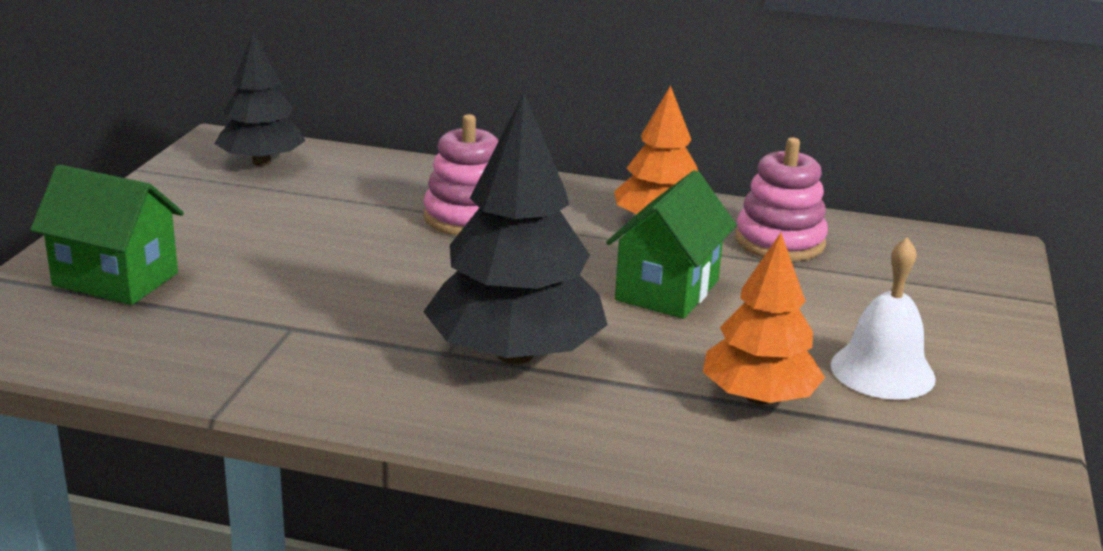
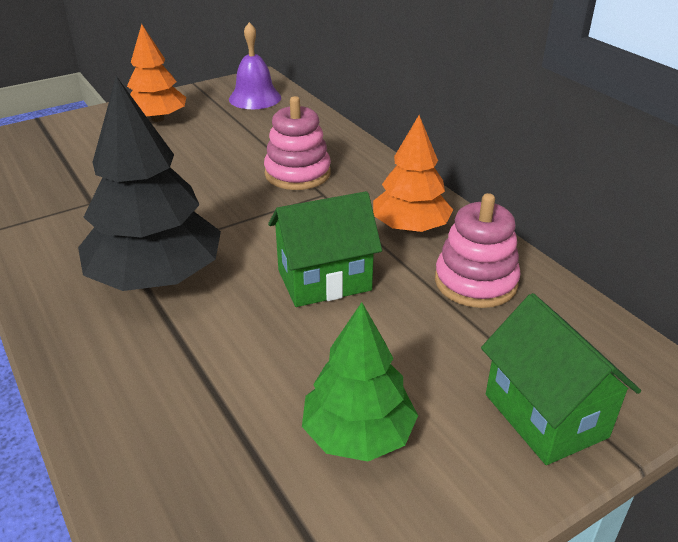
camera: 45 degrees right, 10 degrees up
green house [30,164,184,305] -> green house moved to [481,293,641,465]
black tree [214,32,306,166] -> purple bell [229,22,281,109]
orange tree [703,233,825,405] -> orange tree moved to [127,24,186,122]
white bell [831,237,936,400] -> green tree [302,302,418,461]

